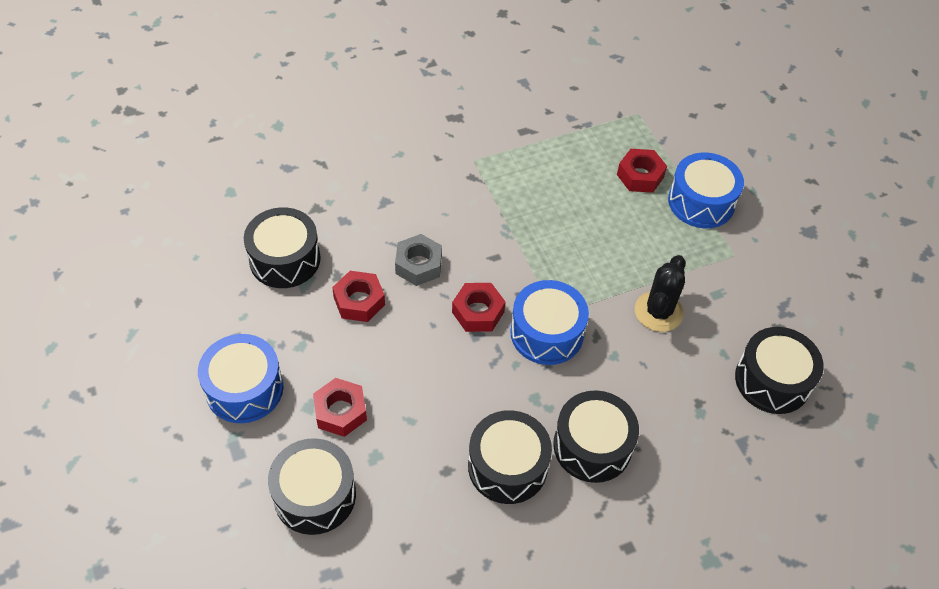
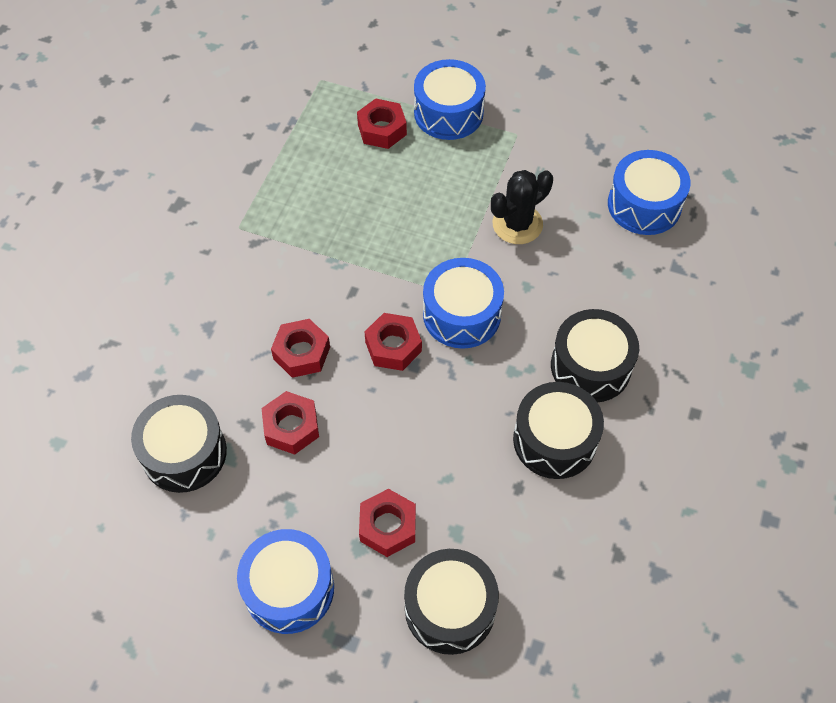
camera: 45 degrees left, 5 degrees up
grey nut [395,234,442,286] -> red nut [271,319,330,378]
black cactus [635,255,686,332] -> black cactus turned 75 degrees clockwise [491,170,553,244]
black drum [735,327,824,414] -> blue drum [608,150,691,235]

